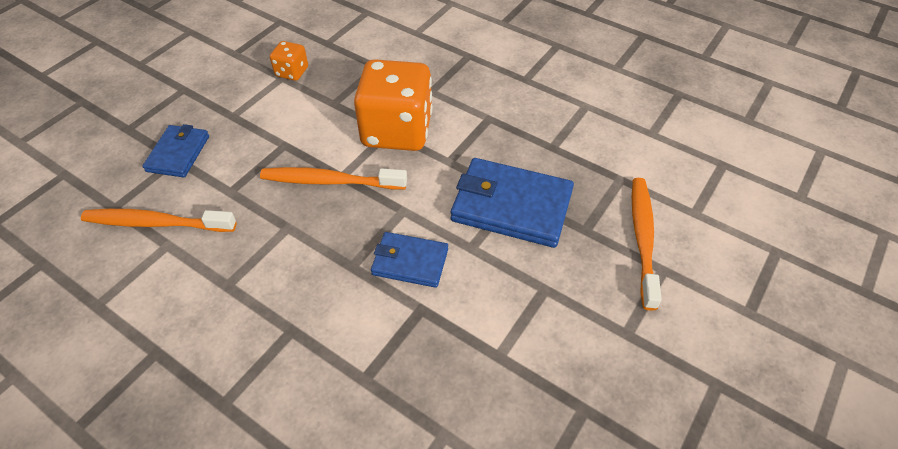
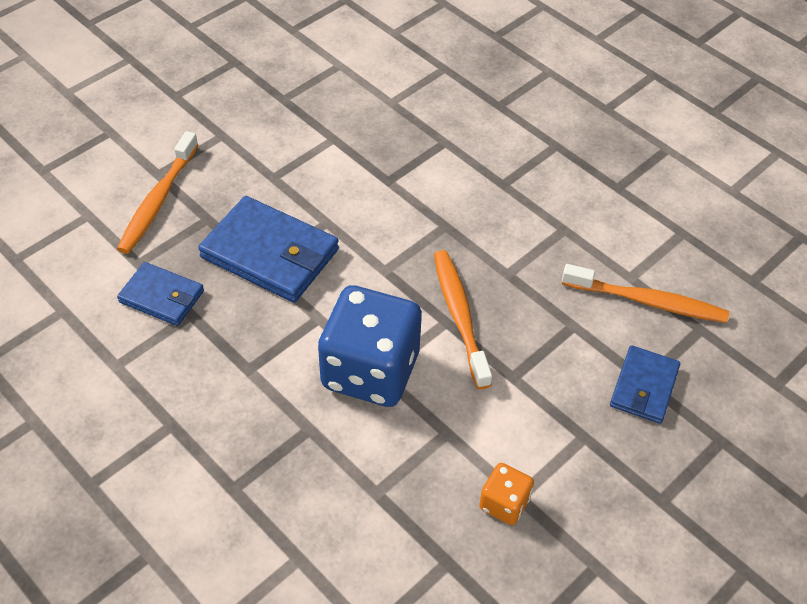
camera: 170 degrees left, 0 degrees up
orange toothbrush [260,167,407,189] -> orange toothbrush turned 120 degrees counterclockwise [434,250,492,389]
orange dice [354,59,433,151] -> blue dice [318,285,422,407]
blue wallet [371,232,448,288] -> blue wallet moved to [117,262,204,326]

